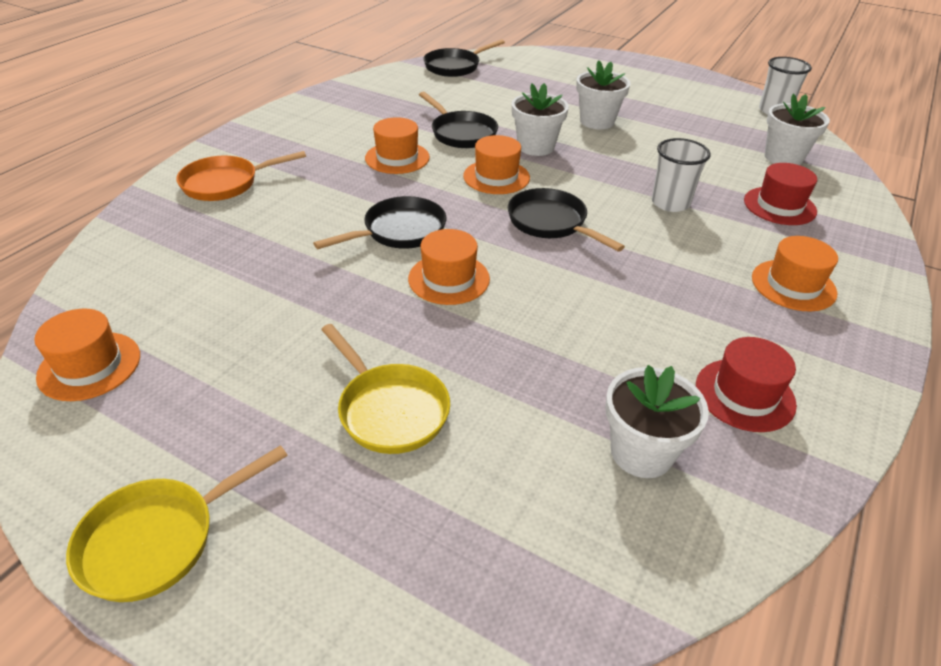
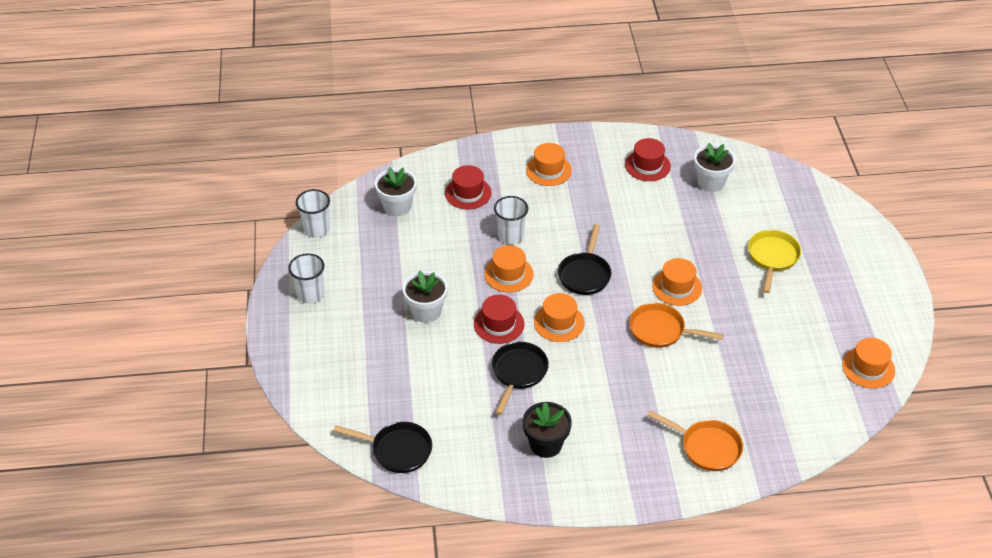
camera: 125 degrees left, 5 degrees up
yellow pan [66,445,288,602] -> none
black pan [313,196,446,249] -> orange pan [629,303,724,348]
orange hat [365,117,430,174] -> orange hat moved to [484,245,534,292]
white flower pot [512,83,569,156] -> red hat [474,295,525,344]
none -> white cup [288,253,324,304]
none -> black flower pot [523,402,572,458]

